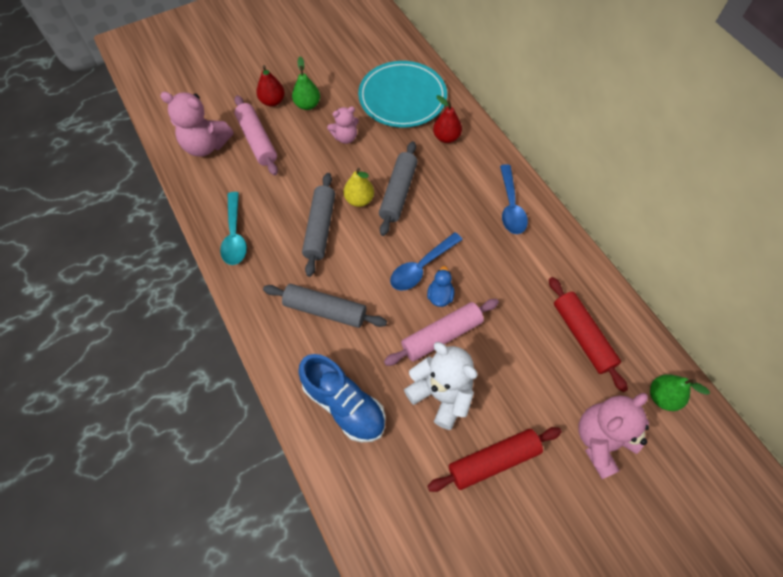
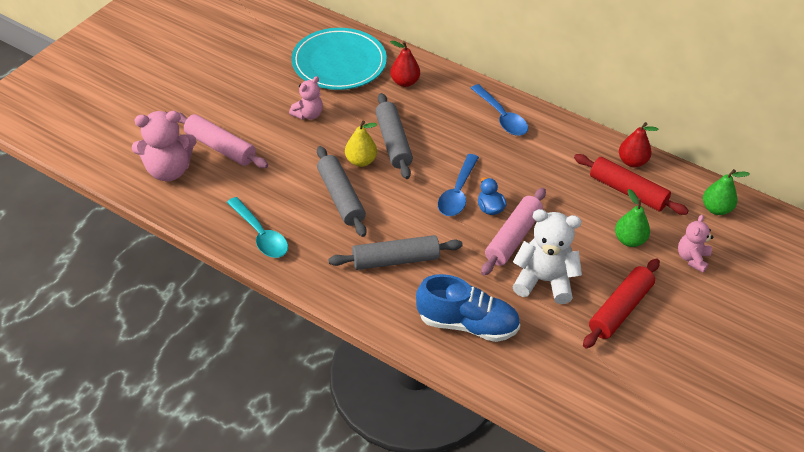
camera: 30 degrees left, 15 degrees down
red pear [256,65,285,107] -> red pear moved to [619,122,658,167]
green pear [292,57,320,110] -> green pear moved to [615,189,650,247]
pink teddy bear [578,393,649,479] -> pink teddy bear [678,215,714,273], size x0.59

